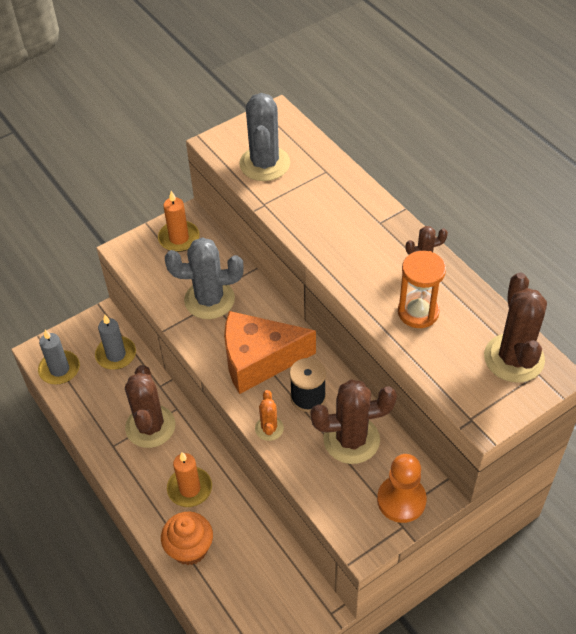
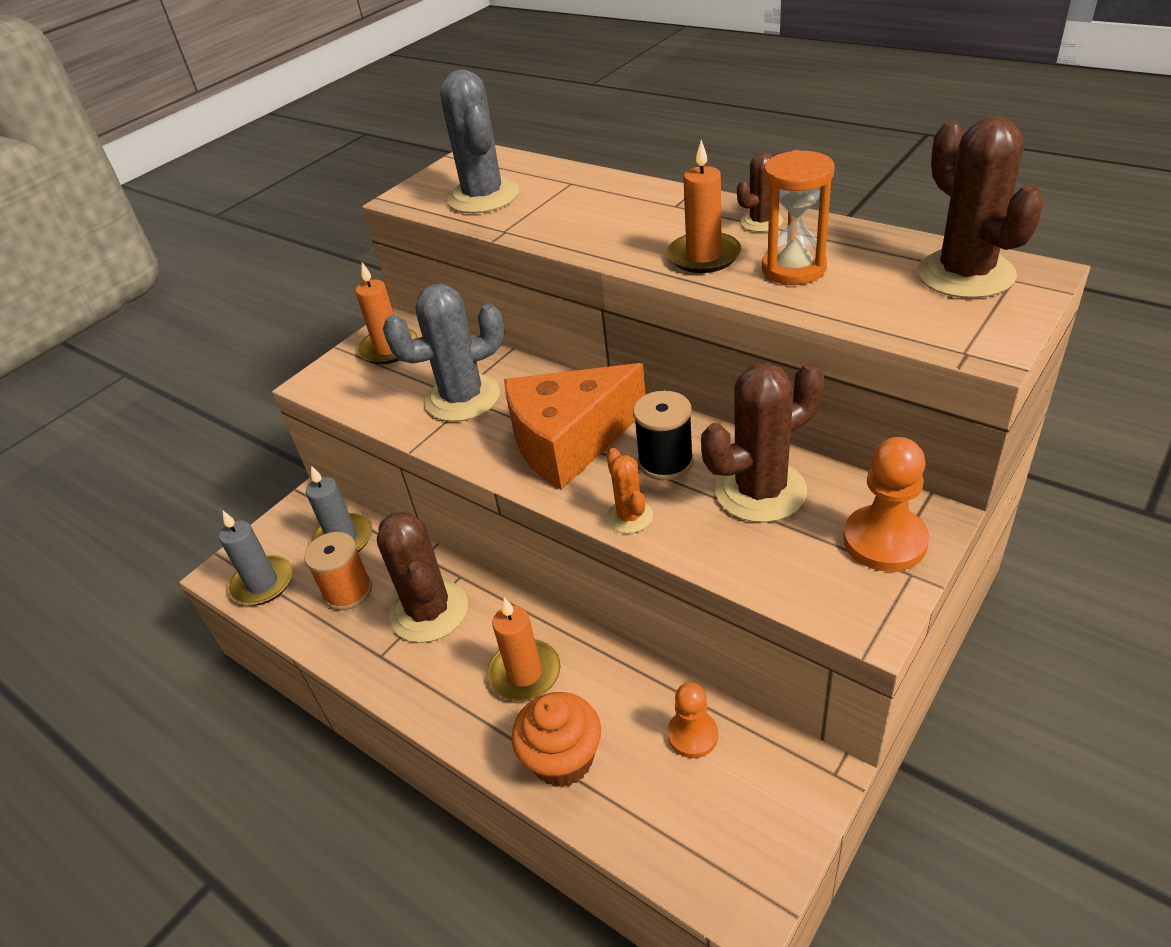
camera: 15 degrees left, 10 degrees down
none -> orange spool [304,532,372,611]
none -> orange candle [667,140,741,273]
none -> orange pawn [667,682,718,758]

